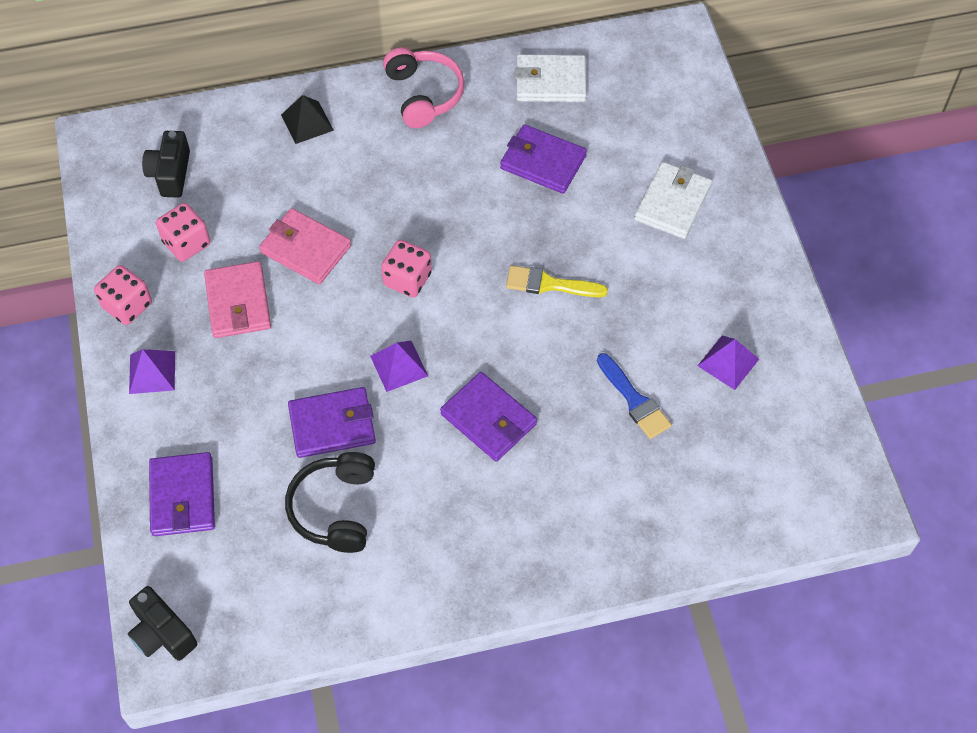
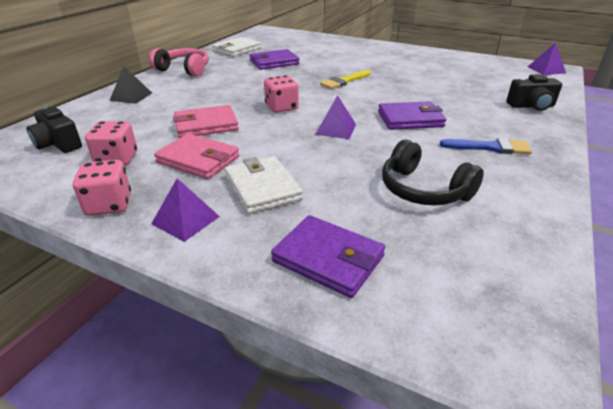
camera: 50 degrees left, 25 degrees down
black camera [128,586,197,661] -> black camera moved to [506,74,562,111]
purple wallet [288,387,376,458] -> none
blue brush [597,353,672,439] -> blue brush moved to [440,138,532,154]
white wallet [634,162,712,239] -> white wallet moved to [225,156,303,214]
purple pyramid [698,335,759,390] -> purple pyramid moved to [528,43,566,75]

